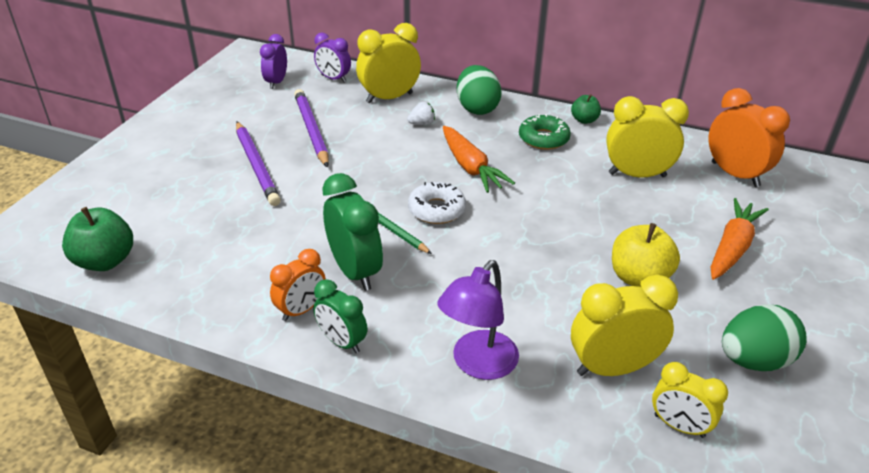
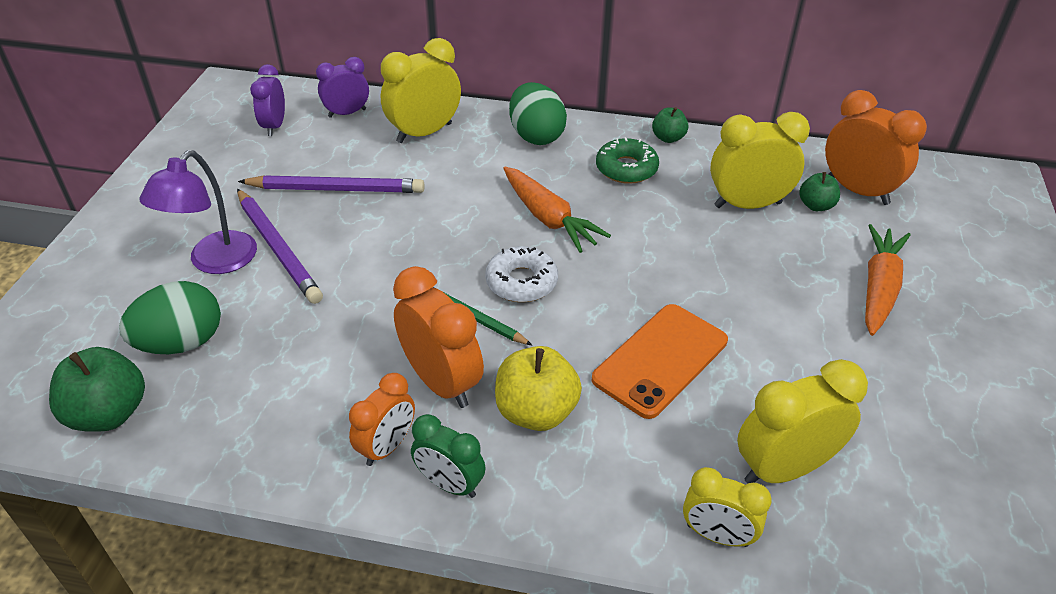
camera: 10 degrees left, 5 degrees up
purple pencil [294,89,329,168] -> purple pencil turned 120 degrees clockwise [238,175,425,193]
purple clock [314,32,351,82] -> purple clock turned 135 degrees clockwise [316,57,369,118]
green clock [322,173,383,291] -> orange clock [393,266,484,408]
white strawberry [407,102,435,125] -> none
purple lamp [437,260,519,380] -> purple lamp moved to [140,150,257,274]
yellow apple [612,223,680,287] -> yellow apple moved to [495,346,582,431]
yellow clock [652,362,728,438] -> yellow clock moved to [683,467,772,547]
green egg [722,304,807,371] -> green egg moved to [119,281,221,354]
none -> orange phone [592,304,728,419]
none -> green apple [799,172,840,211]

